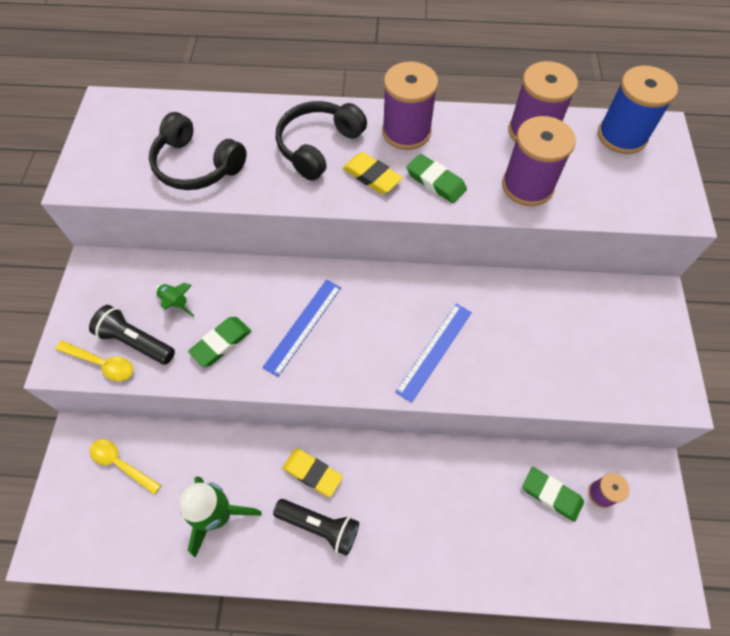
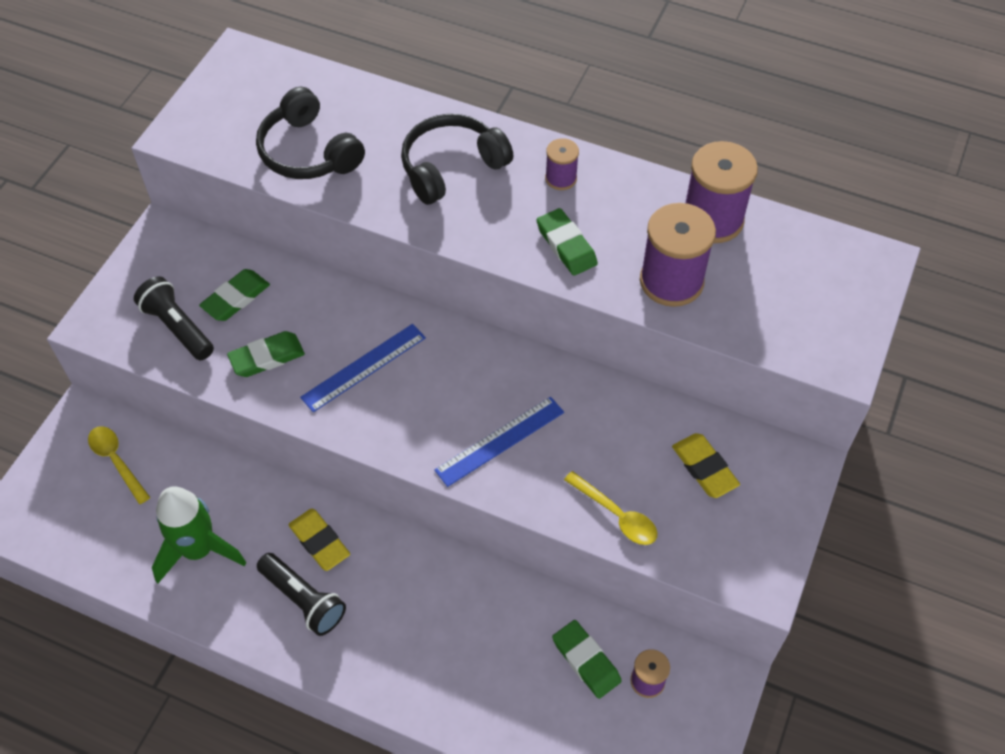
camera: 20 degrees right, 5 degrees down
yellow spoon [55,341,134,381] -> yellow spoon moved to [564,471,657,545]
green rocket [155,283,195,317] -> green eraser [199,269,270,321]
yellow eraser [343,152,403,194] -> yellow eraser moved to [672,433,740,498]
purple spool [382,61,438,150] -> purple spool [545,138,579,190], size x0.52
blue spool [598,65,678,154] -> none

